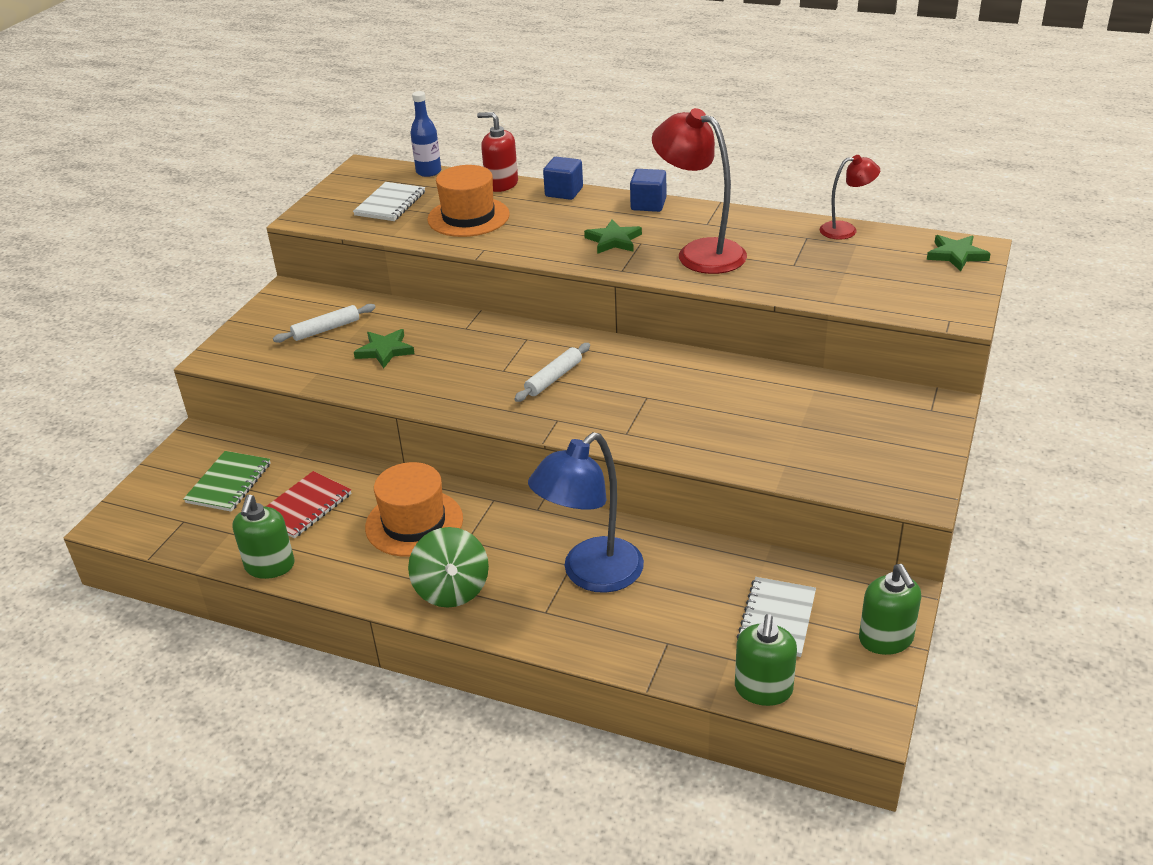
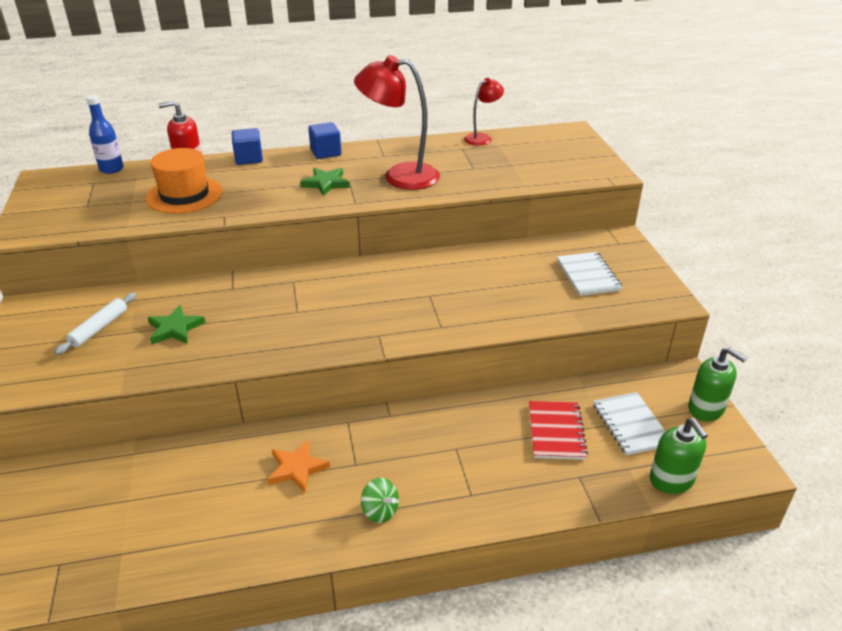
camera: 35 degrees left, 0 degrees up
green notebook [183,451,270,512] -> none
green soap dispenser [232,494,295,579] -> none
red notebook [266,471,351,539] -> red notebook moved to [529,401,588,460]
white notebook [353,182,425,221] -> white notebook moved to [557,252,622,296]
orange hat [365,462,463,557] -> orange star [268,440,330,492]
green spinning top [408,527,489,608] -> green spinning top [361,478,399,523], size x0.59
white rolling pin [514,343,590,402] -> none
blue lamp [528,432,644,593] -> none
green star [927,235,991,271] -> none

